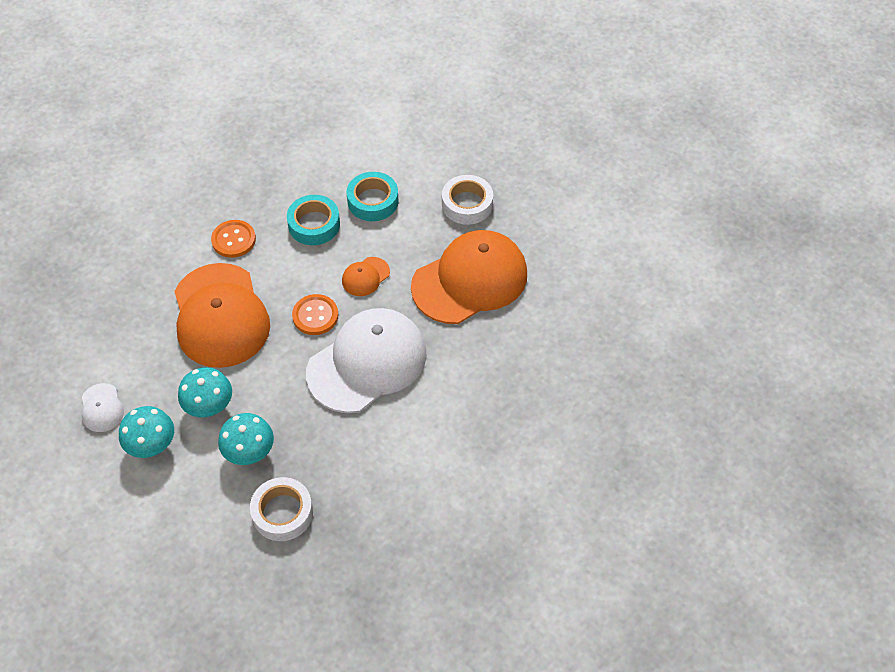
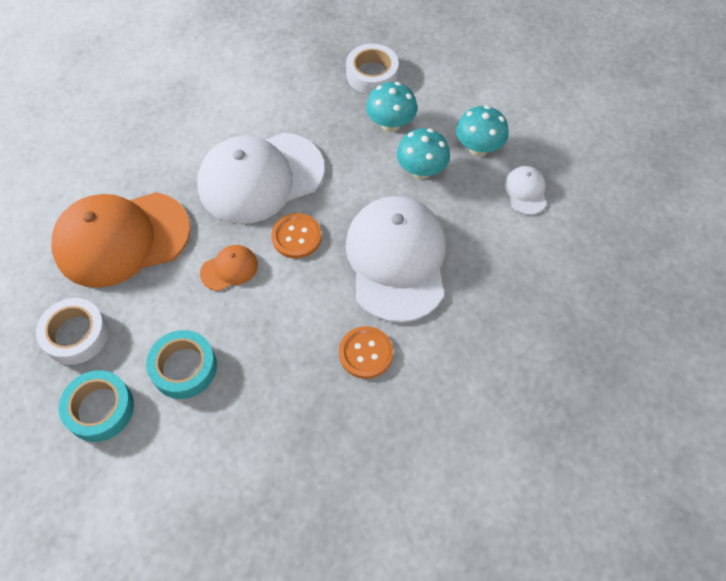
camera: 165 degrees left, 5 degrees up
orange cap [174,263,270,368] -> white cap [345,196,446,323]
turquoise tape [287,195,340,245] -> turquoise tape moved to [59,370,134,442]

